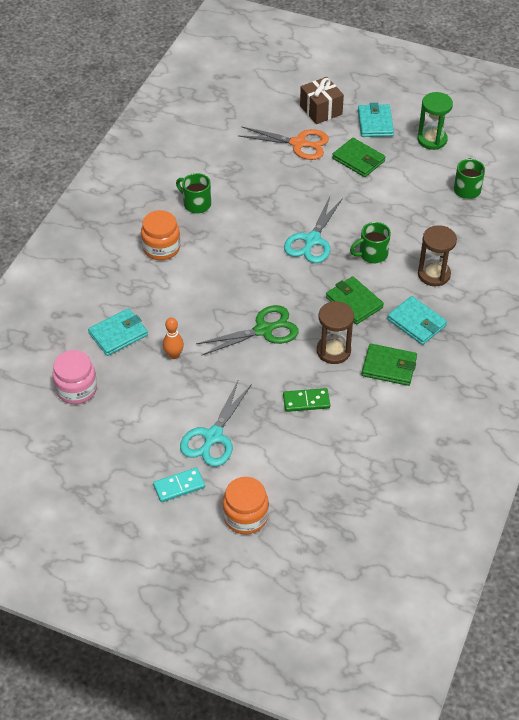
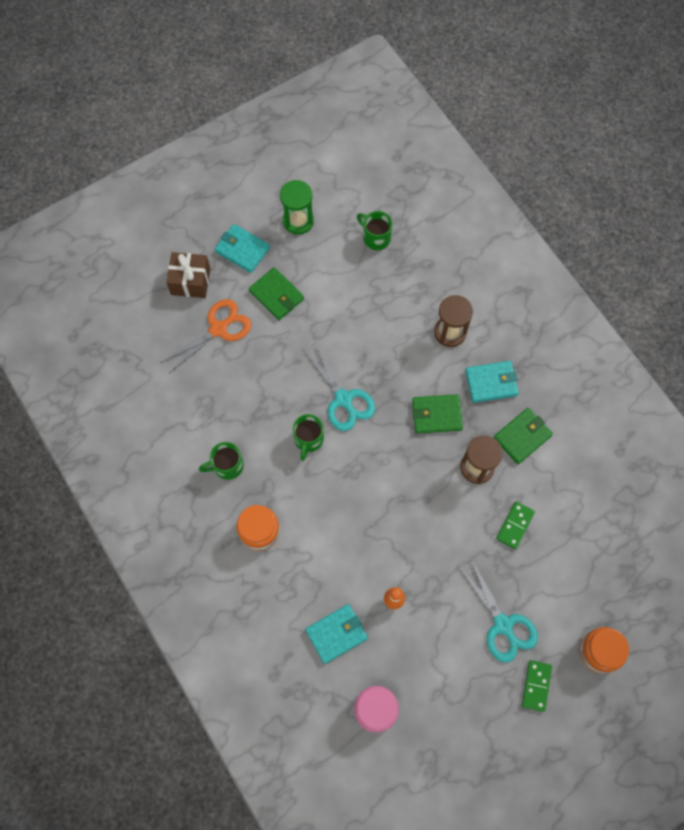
camera: 55 degrees left, 20 degrees up
turquoise wallet [88,308,148,356] -> turquoise wallet turned 60 degrees clockwise [305,604,368,664]
turquoise domino [153,467,205,502] -> green domino [522,660,552,712]
green scissors [196,305,299,356] -> none
green wallet [332,138,385,177] -> green wallet turned 60 degrees clockwise [249,267,304,320]
green mug [350,222,391,263] -> green mug moved to [293,414,324,461]

